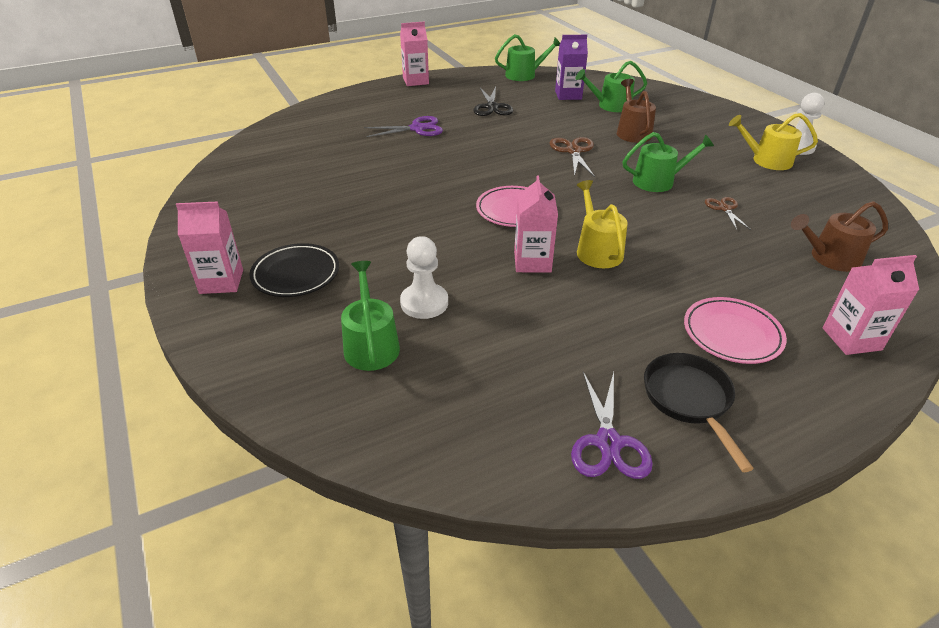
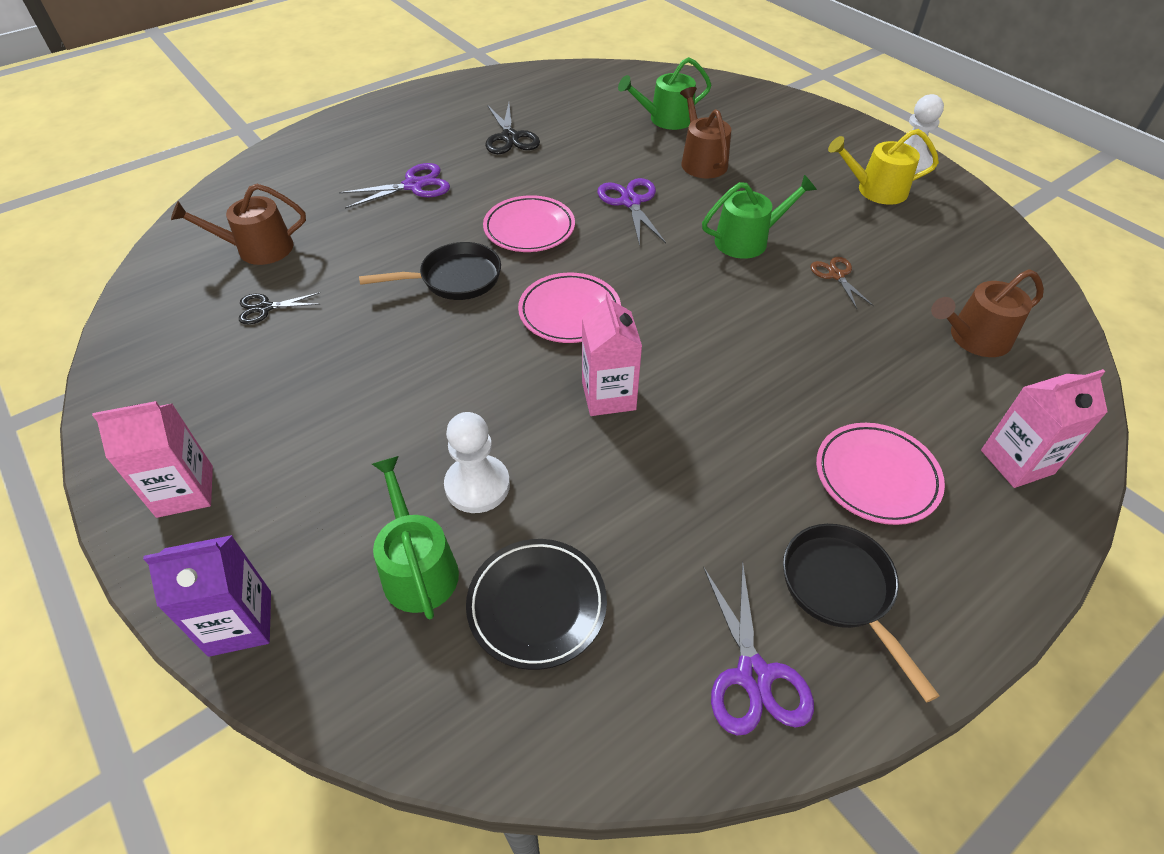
camera: 10 degrees left, 10 degrees up
black plate [249,243,339,297] -> black plate moved to [466,539,607,670]
pink carton [400,22,429,86] -> none
green watering can [495,34,560,81] -> none
brown scissors [550,137,595,177] -> purple scissors [597,178,666,246]
purple carton [555,35,588,100] -> purple carton moved to [143,535,271,657]
yellow watering can [577,180,628,268] -> none
none -> brown watering can [171,184,306,265]
none -> black scissors [239,292,321,324]
none -> black pan [359,242,501,300]
none -> pink plate [483,195,575,252]

